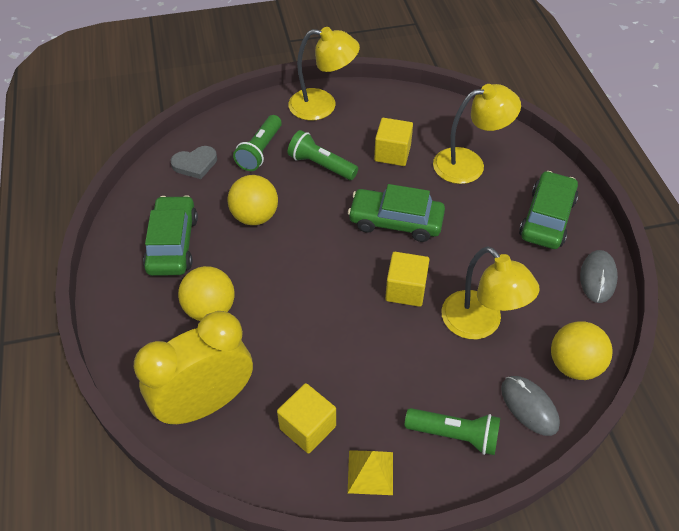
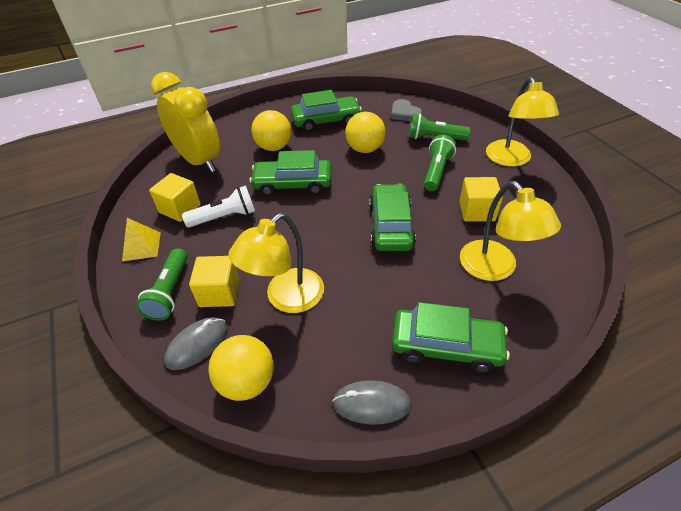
camera: 80 degrees right, 5 degrees down
yellow cube [385,252,430,307] -> yellow cube moved to [189,256,239,307]
none -> white flashlight [182,186,255,228]
none -> green car [250,150,331,196]

